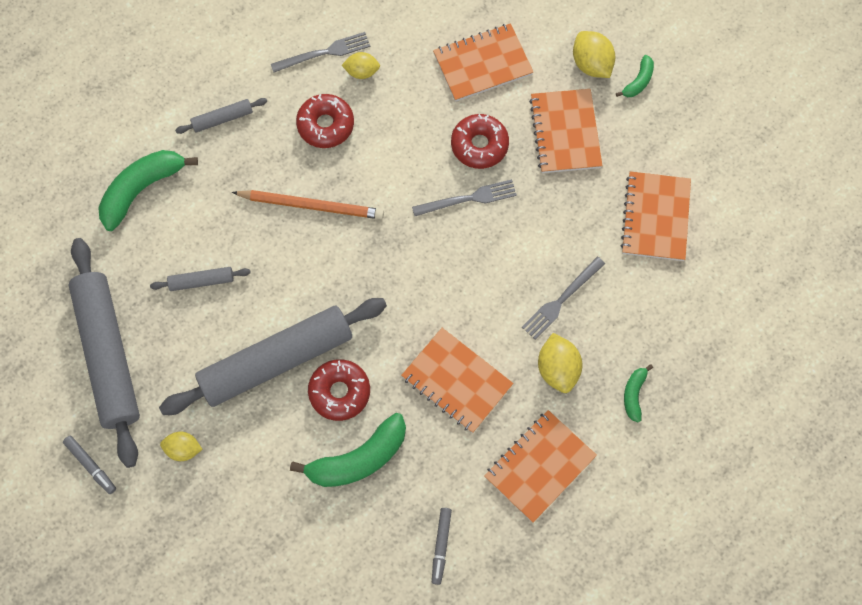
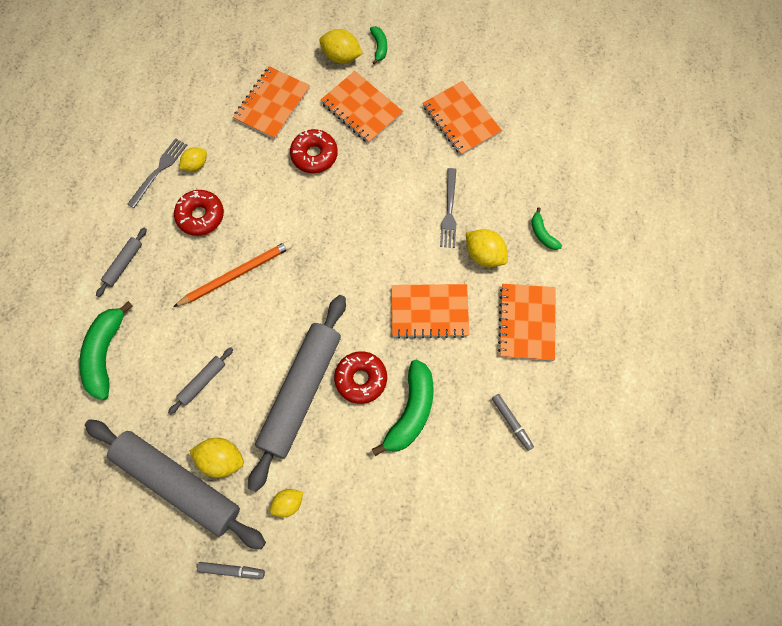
camera: 40 degrees left, 0 degrees up
grey fork [412,179,517,216] -> none
none -> yellow lemon [190,438,244,478]

